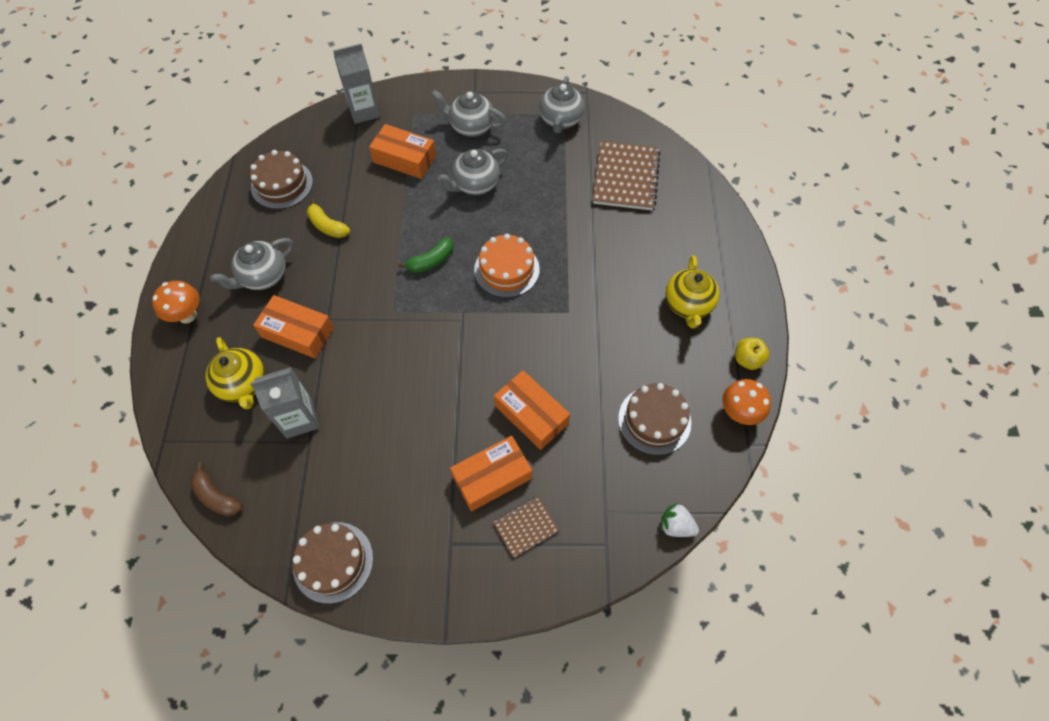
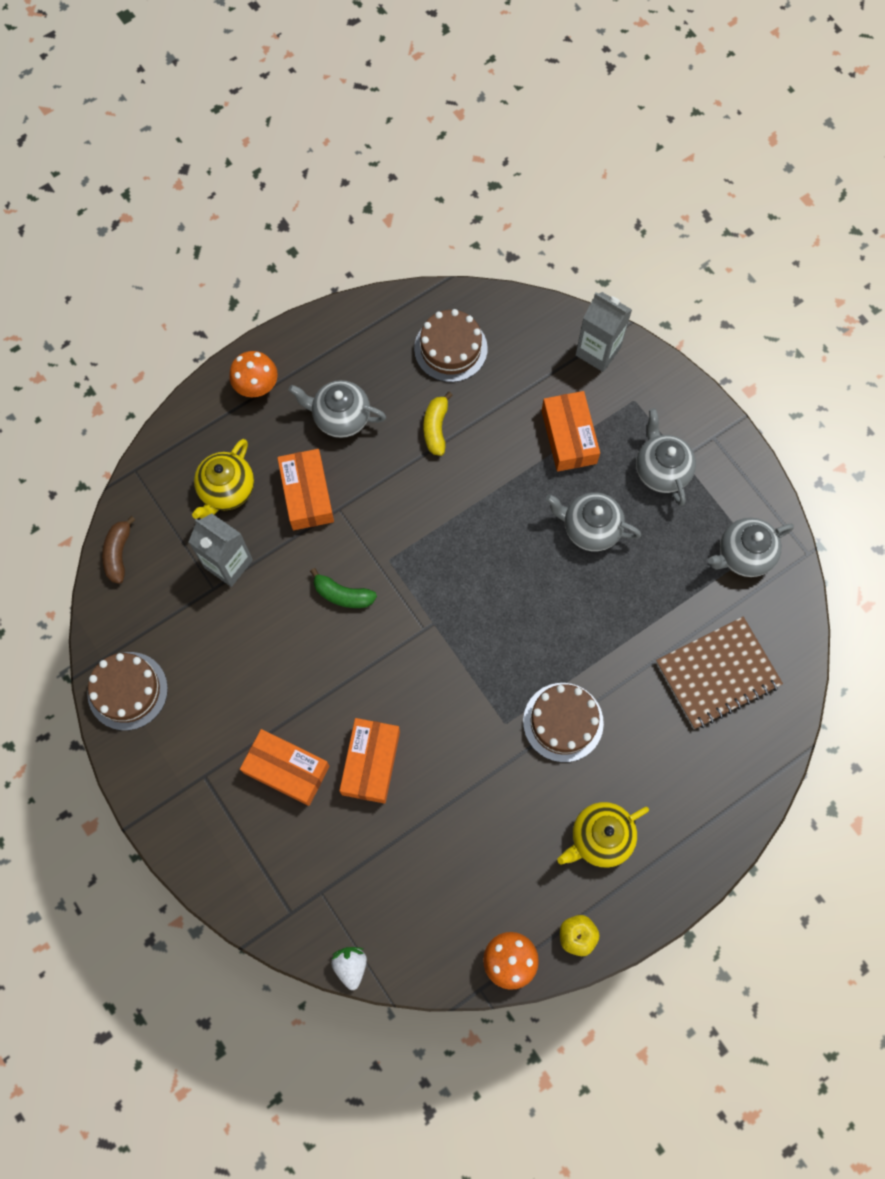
camera: 55 degrees right, 10 degrees up
green banana [398,237,453,273] -> green banana moved to [310,568,377,608]
orange cake [474,234,540,298] -> none
brown notebook [493,496,559,558] -> none
brown cake [618,383,691,455] -> brown cake moved to [523,683,604,762]

